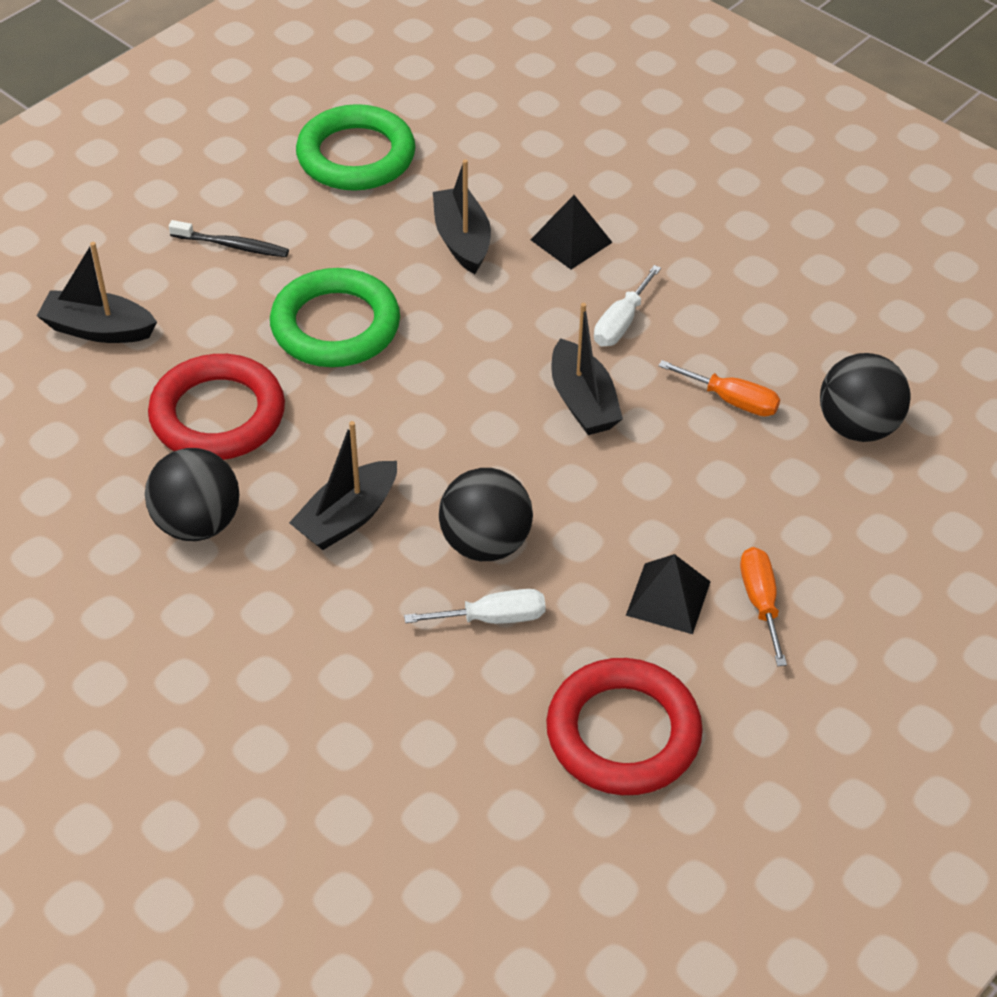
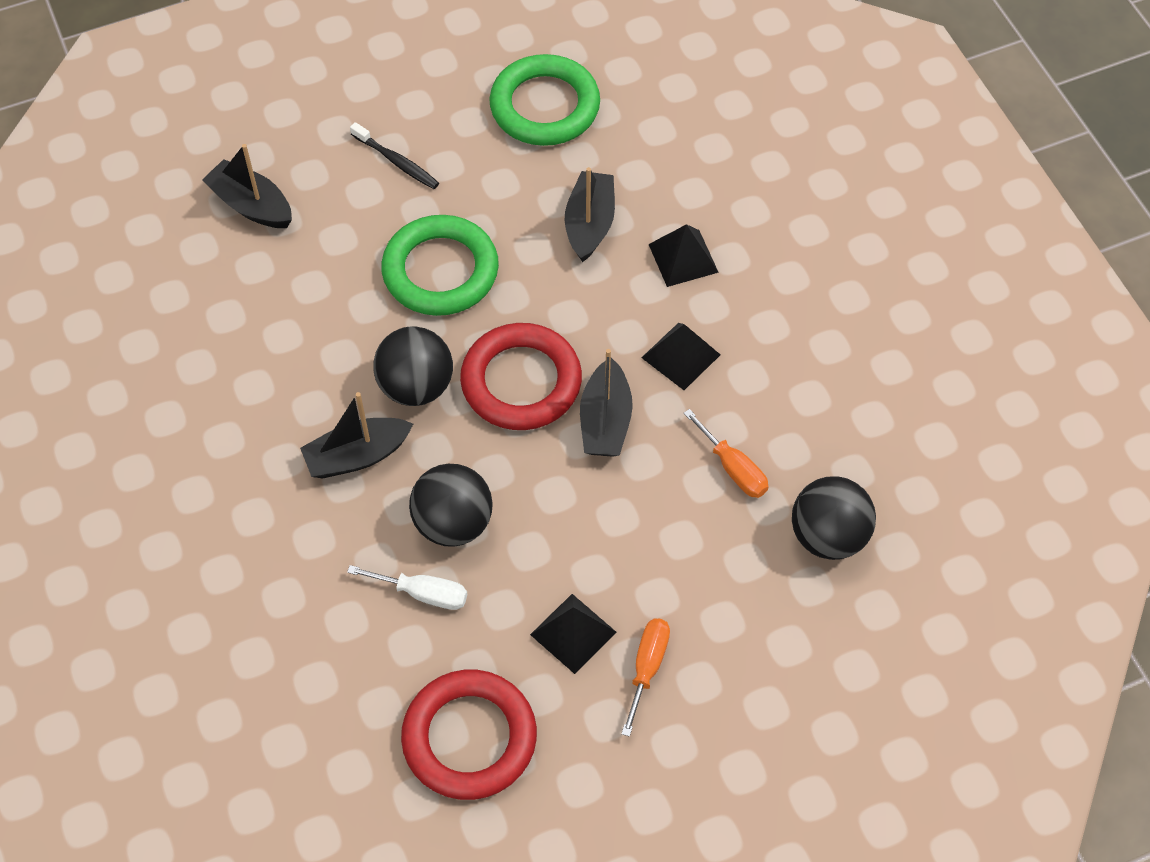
camera: 25 degrees right, 10 degrees up
black ball [145,448,239,541] -> black ball moved to [373,326,453,406]
red ring [148,354,285,460] -> red ring moved to [460,323,582,430]
white screwdriver [594,265,661,347] -> black pyramid [641,323,721,390]

